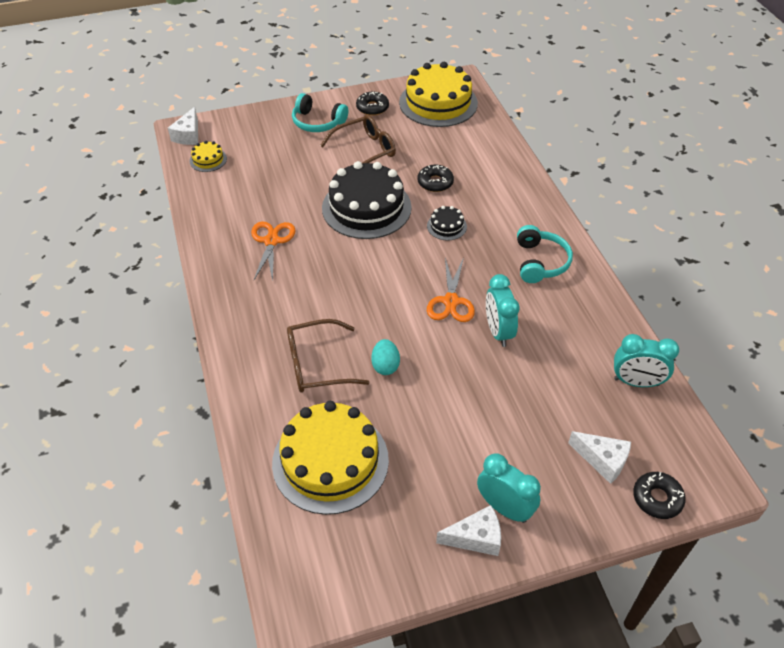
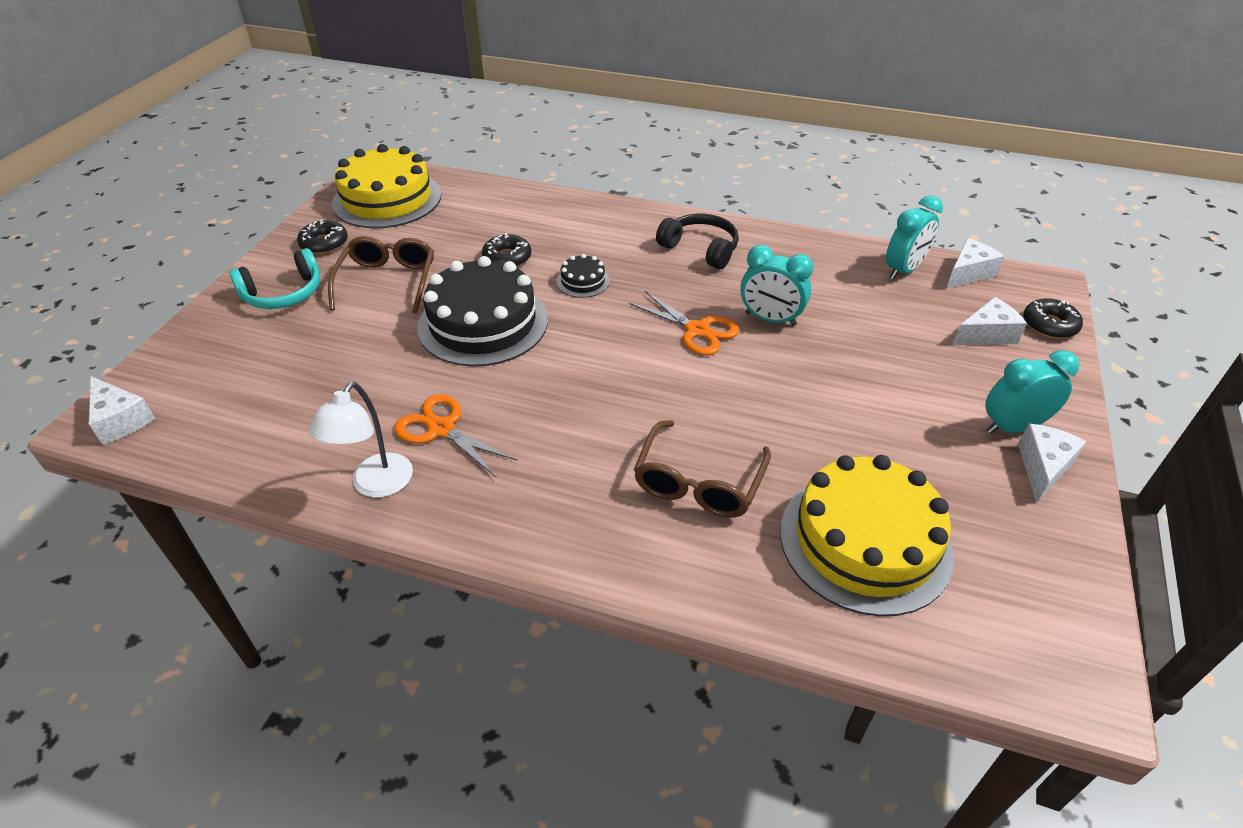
camera: 55 degrees left, 5 degrees down
yellow cake [190,141,227,172] -> none
turquoise egg [371,339,400,375] -> none
turquoise headphones [517,225,573,283] -> black headphones [656,214,739,269]
none -> white lamp [308,382,413,498]
none -> white cheese [947,238,1005,288]

